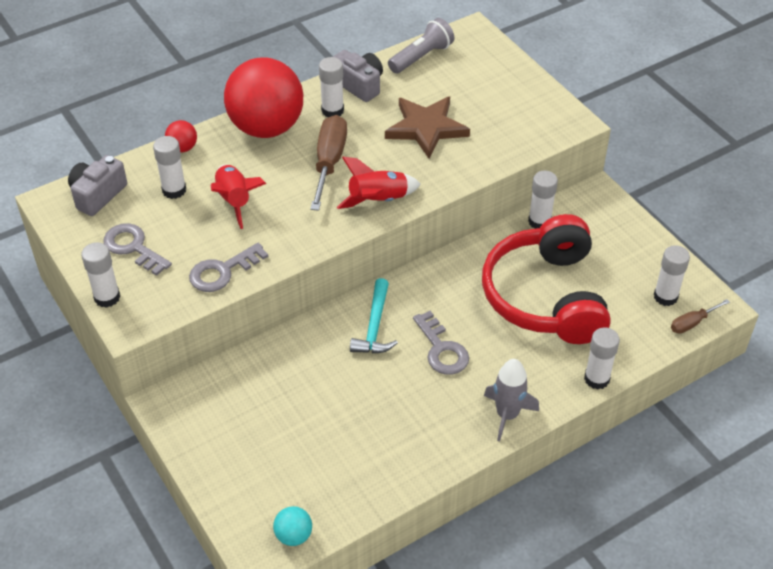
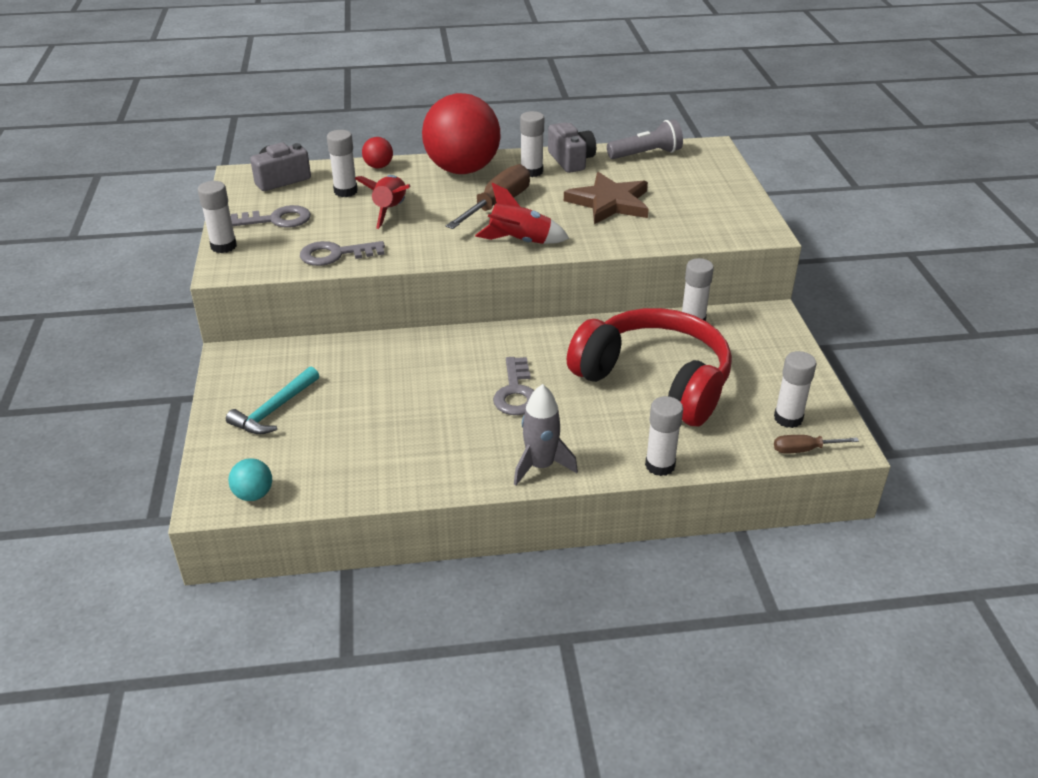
camera: 25 degrees right, 10 degrees down
grey key [103,223,172,276] -> grey key turned 105 degrees clockwise [231,205,311,228]
turquoise hammer [350,278,398,353] -> turquoise hammer moved to [226,367,319,434]
red headphones [482,214,611,344] -> red headphones turned 105 degrees clockwise [567,308,732,426]

